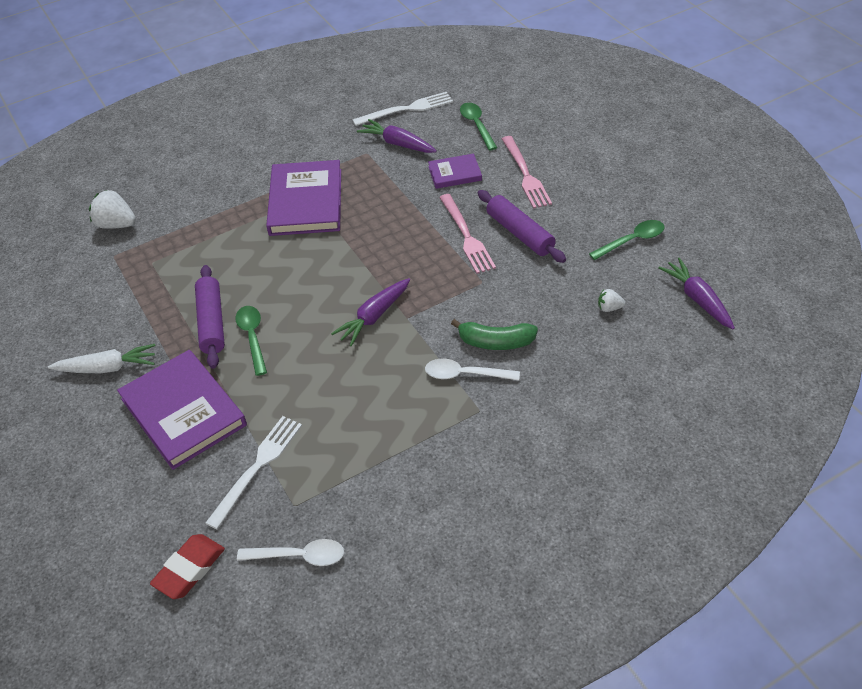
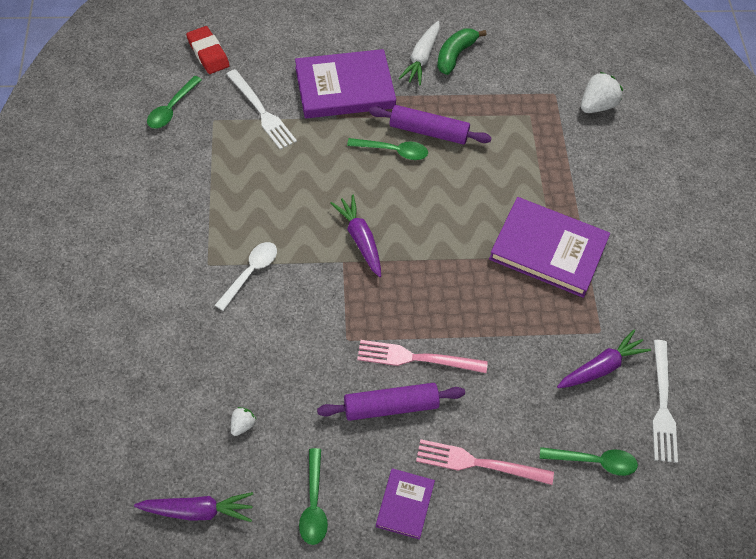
camera: 110 degrees right, 10 degrees up
white spoon [237,539,344,566] -> green spoon [147,76,202,129]
purple book [428,154,482,189] -> purple book moved to [376,468,435,539]
green banana [451,319,538,350] -> green banana moved to [437,28,486,75]

